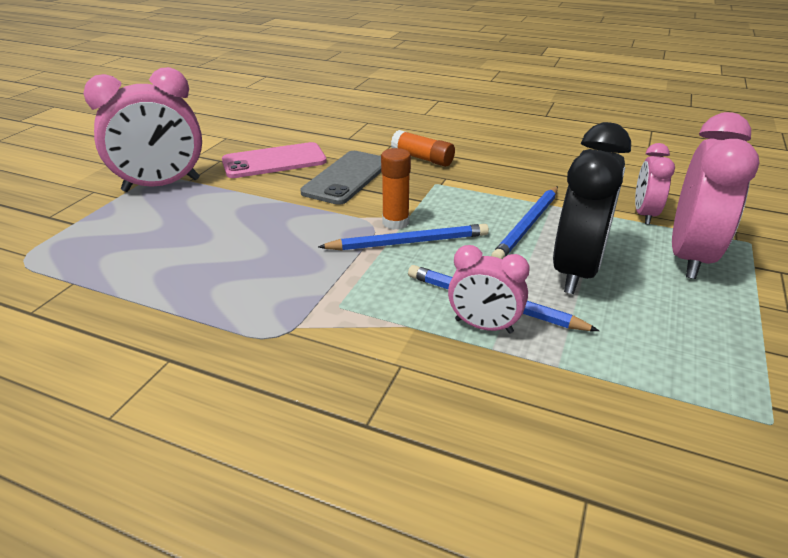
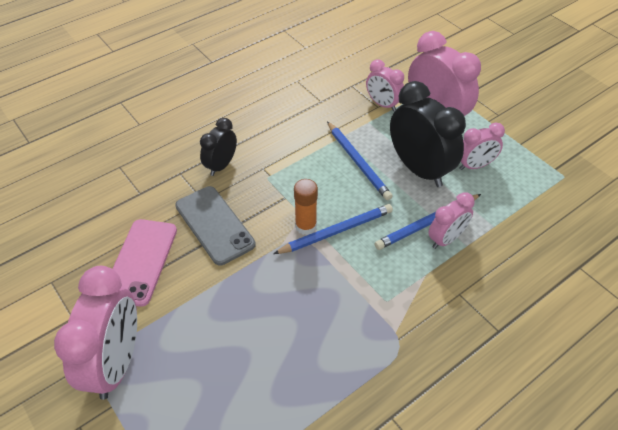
camera: 60 degrees left, 15 degrees up
blue pencil [318,224,489,250] -> blue pencil turned 45 degrees clockwise [273,204,393,254]
orange glue stick [391,130,455,167] -> black clock [200,118,237,176]
none -> pink clock [460,122,505,170]

